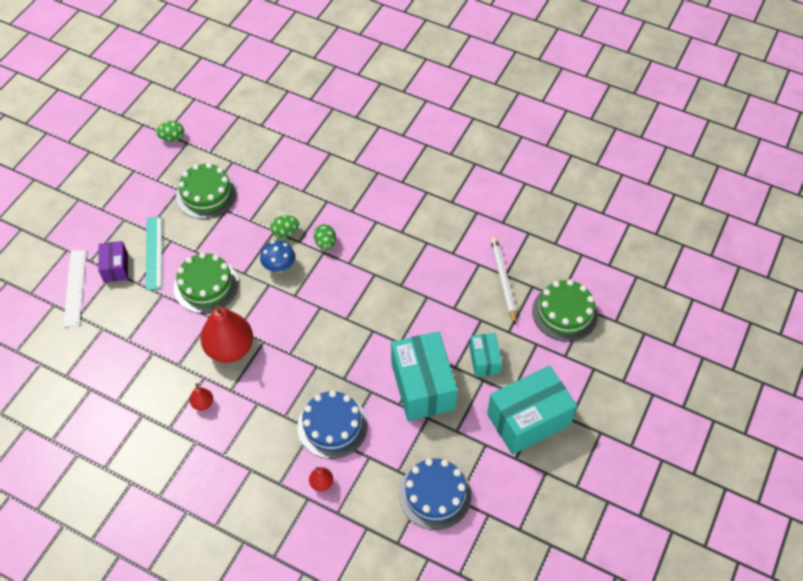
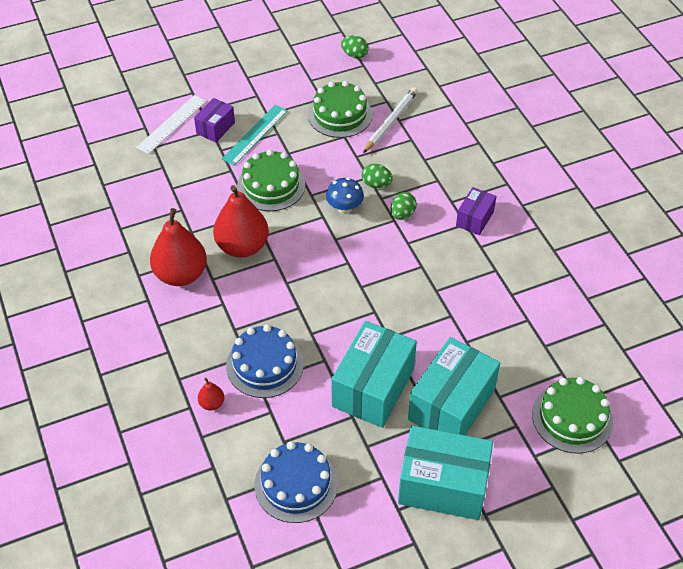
camera: 40 degrees right, 5 degrees down
red pear [190,383,213,411] -> red pear [150,208,207,286], size x2.28
turquoise box [469,333,502,377] -> turquoise box [408,337,500,435], size x1.91
white pencil [491,237,516,325] -> white pencil moved to [363,87,418,153]
none -> purple box [456,187,496,235]

